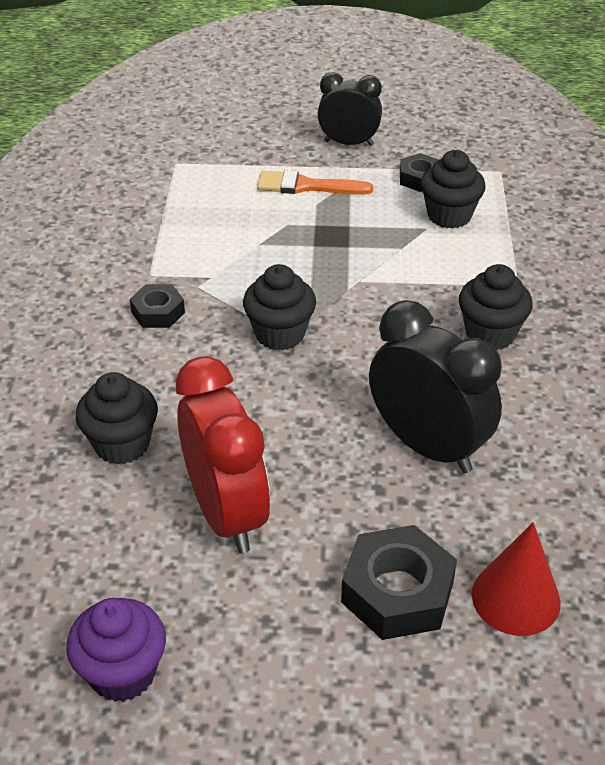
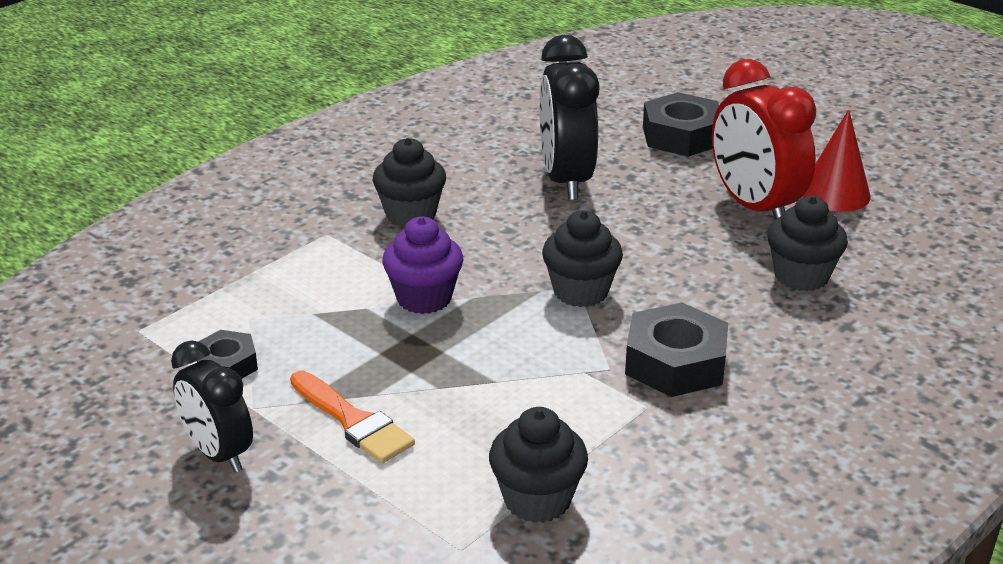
camera: 140 degrees left, 10 degrees down
purple cupcake [66,598,166,702] -> purple cupcake moved to [382,217,463,314]
black nut [130,284,185,328] -> black nut [625,302,728,397], size x1.70
red clock [176,356,270,553] -> red clock turned 45 degrees counterclockwise [712,59,816,220]
black cupcake [420,150,486,229] -> black cupcake moved to [489,407,588,523]
red cone [472,522,561,636] -> red cone moved to [802,109,871,212]

